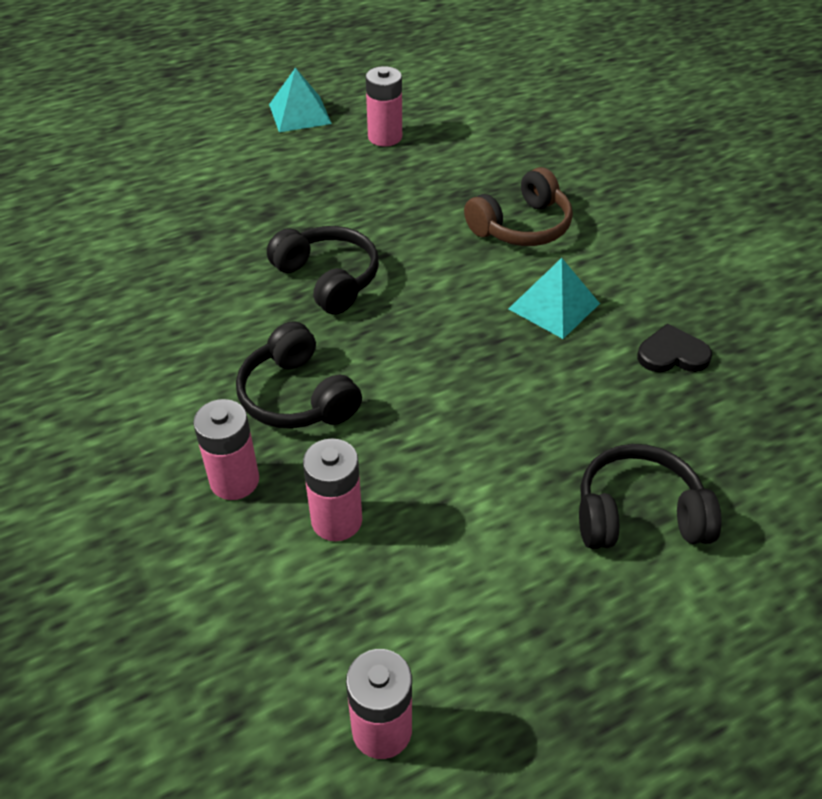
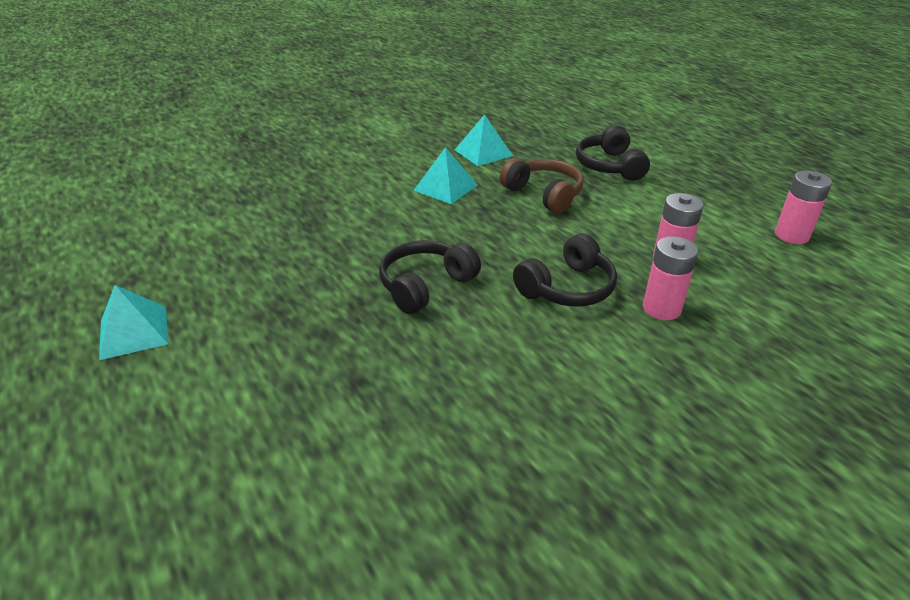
camera: 95 degrees left, 10 degrees down
pink battery [366,66,402,146] -> none
brown headphones [464,167,573,246] -> brown headphones moved to [500,158,583,213]
black heart [637,324,712,372] -> turquoise pyramid [455,114,513,166]

